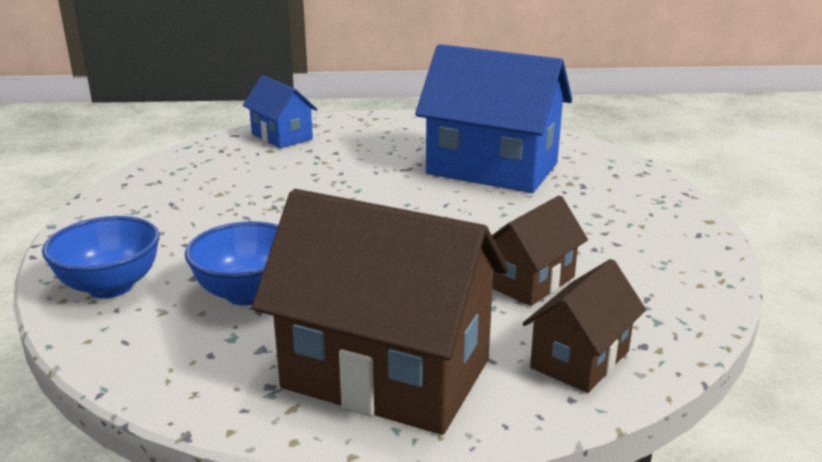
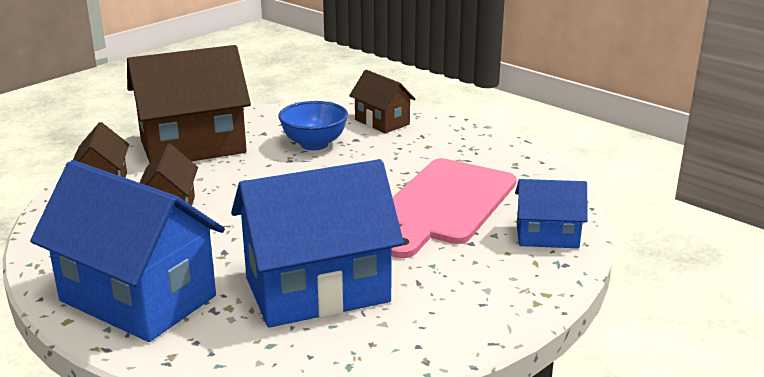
camera: 135 degrees right, 0 degrees up
blue bowl [42,216,160,299] -> brown house [349,70,416,133]
none -> blue house [30,160,225,342]
none -> pink cutting board [392,158,517,258]

